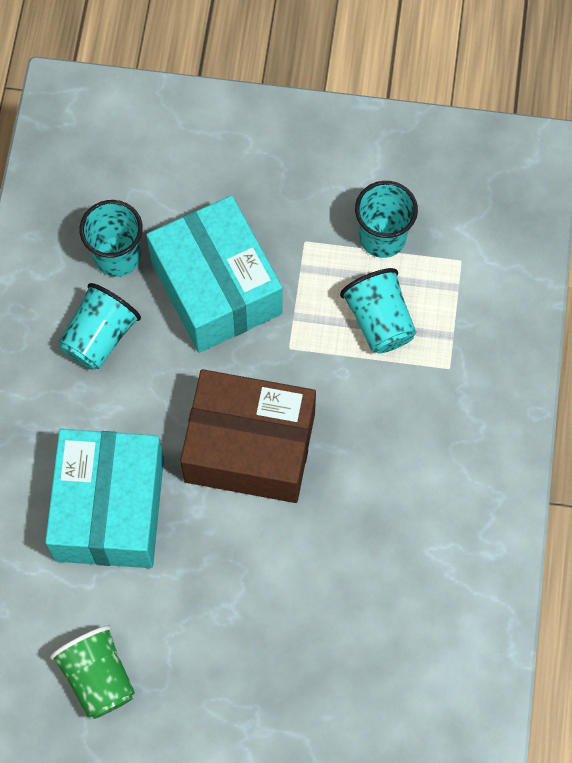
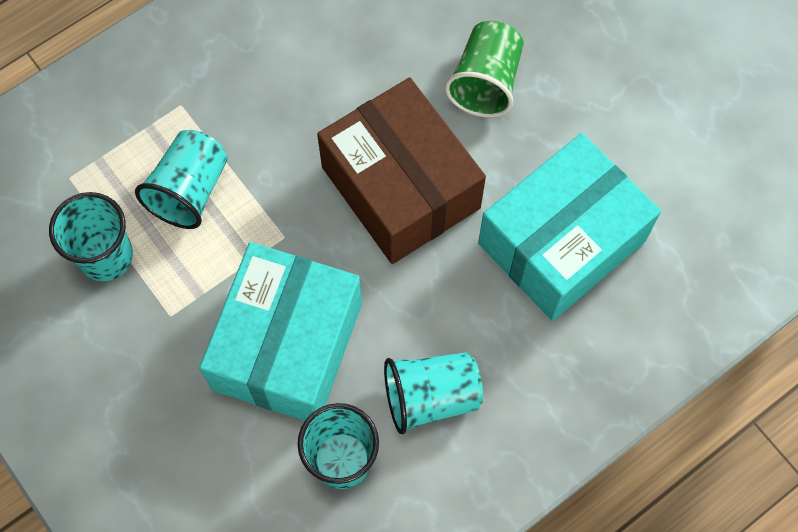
camera: 135 degrees left, 0 degrees up
green cup [50,625,135,719] -> green cup moved to [445,21,524,117]

